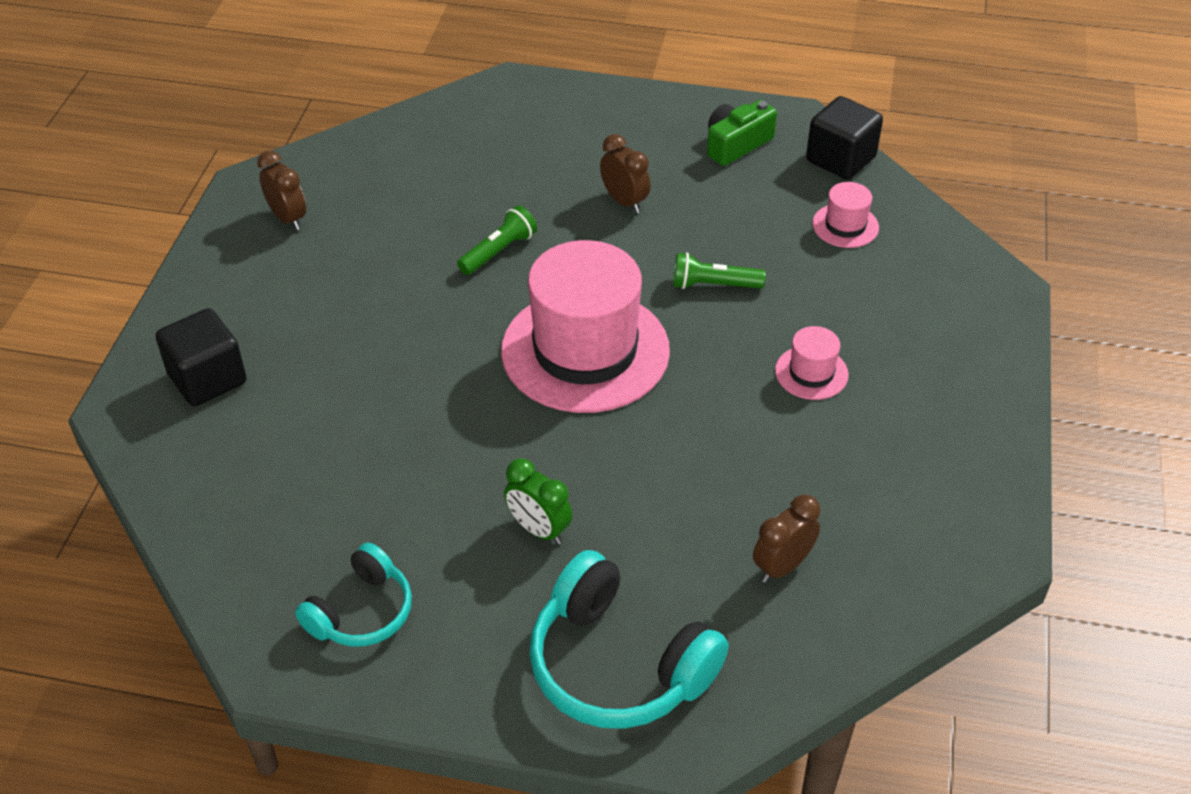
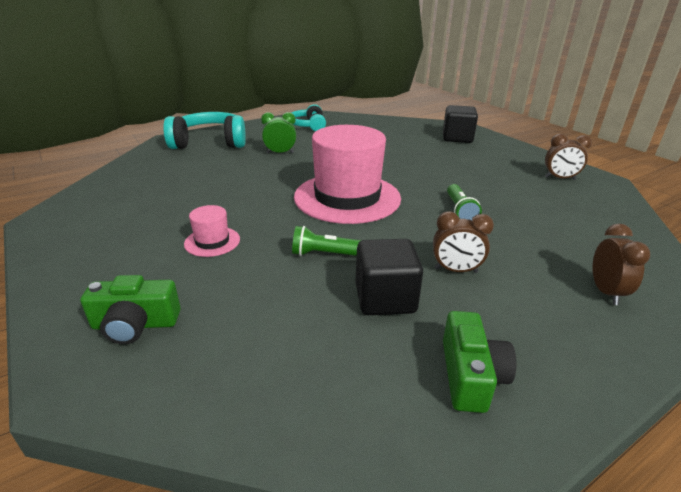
camera: 135 degrees right, 15 degrees down
green flashlight [673,252,766,289] -> green flashlight turned 135 degrees counterclockwise [292,226,362,256]
brown clock [753,495,820,583] -> brown clock moved to [593,224,650,305]
black cube [806,96,883,180] -> black cube moved to [356,239,423,315]
pink hat [812,182,879,248] -> none
none -> green camera [80,275,181,344]

